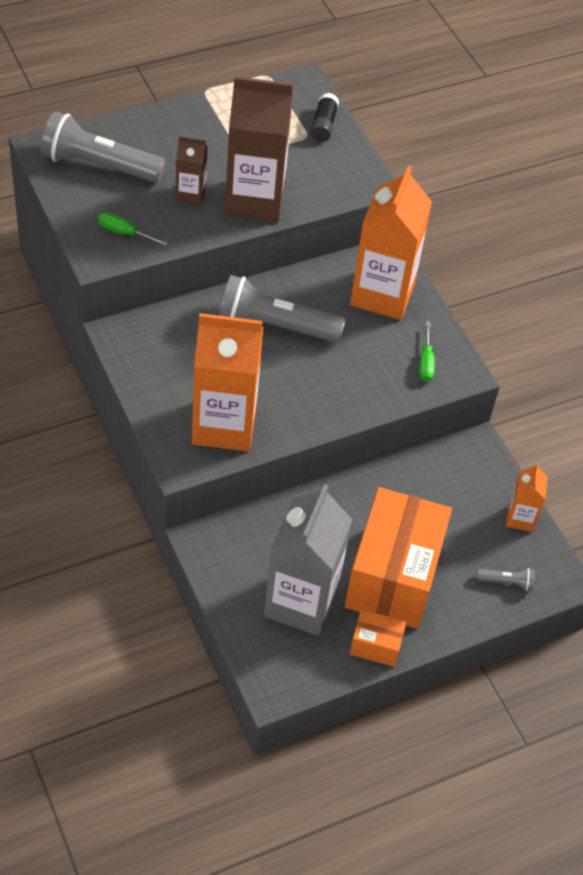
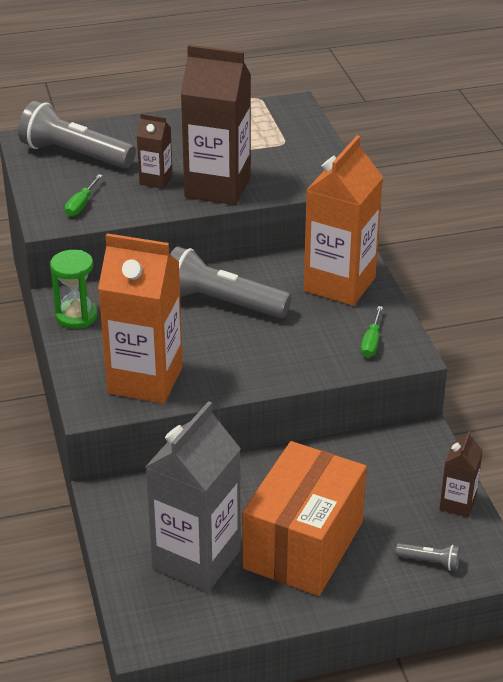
camera: 15 degrees right, 15 degrees down
green screwdriver [98,212,168,246] -> green screwdriver turned 105 degrees counterclockwise [65,174,103,217]
black glue stick [310,93,339,142] -> none
orange box [350,609,406,667] -> none
orange carton [506,463,548,532] -> brown carton [440,431,483,517]
none -> green hourglass [50,250,97,329]

